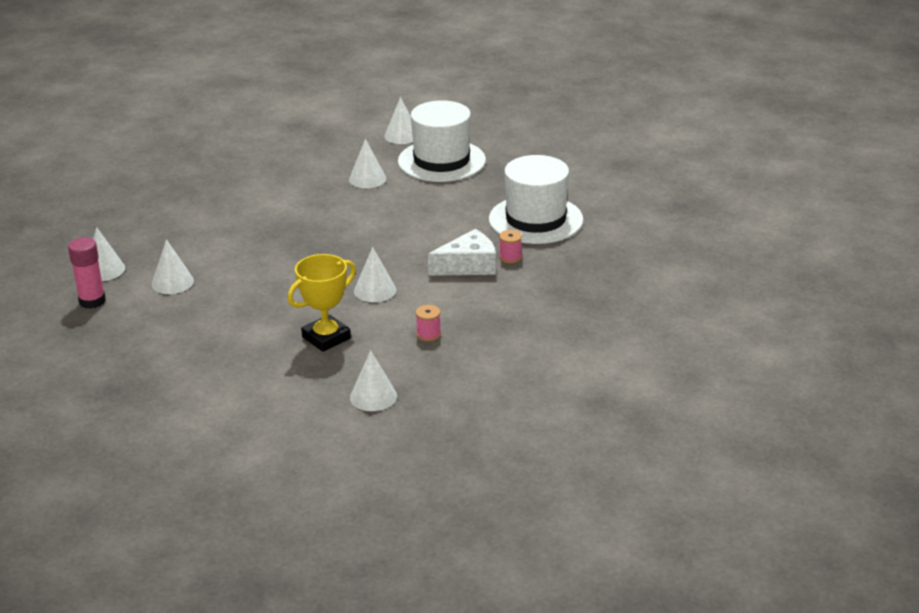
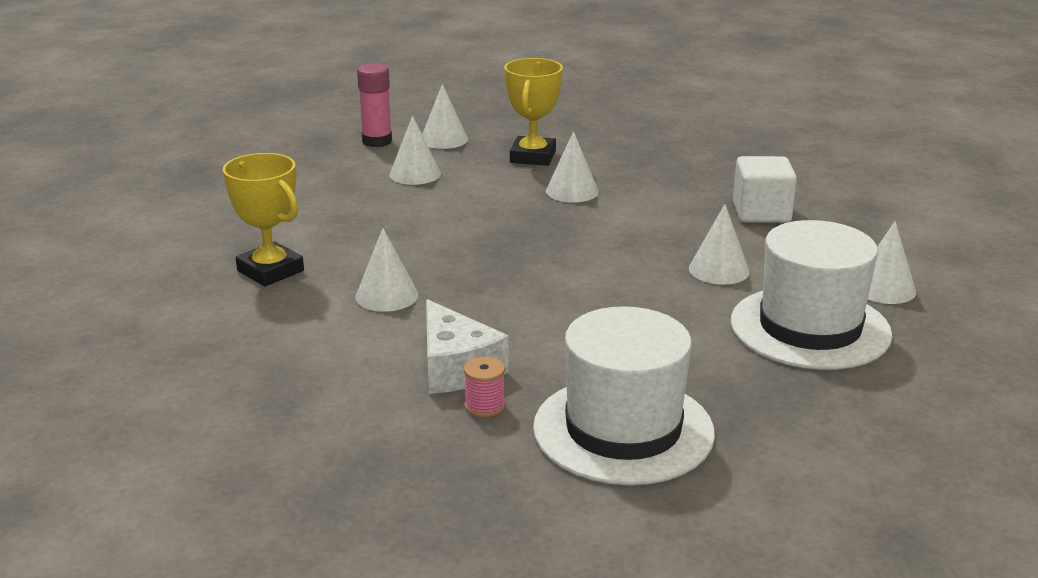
camera: 85 degrees right, 5 degrees down
white cone [350,350,397,411] -> white cone moved to [546,131,599,203]
pink spool [416,305,441,342] -> none
none -> yellow trophy [504,58,563,166]
none -> white cube [733,156,797,223]

